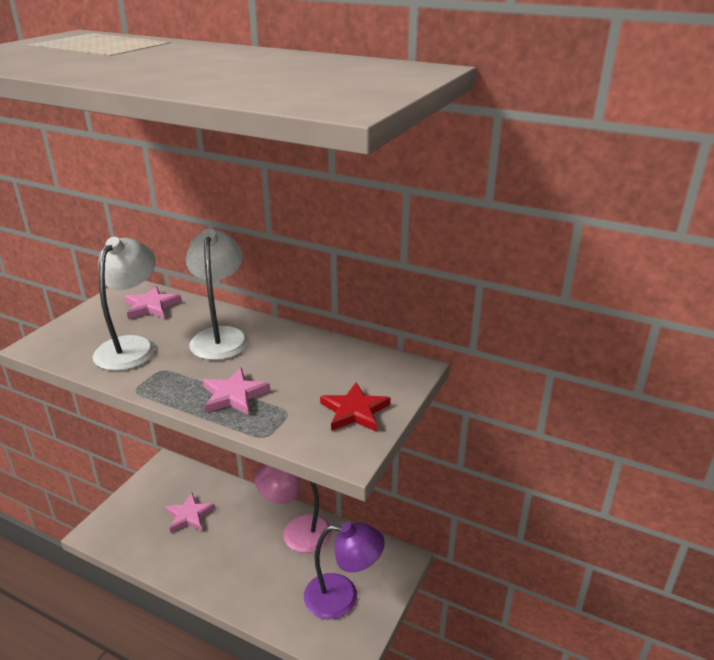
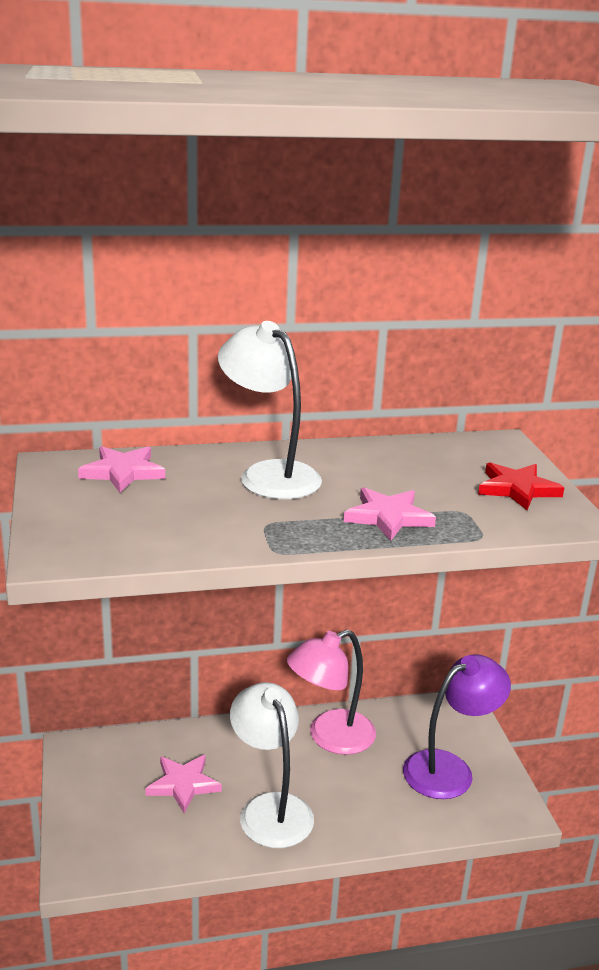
camera: 40 degrees left, 5 degrees down
white lamp [93,237,156,371] -> white lamp moved to [230,682,314,848]

